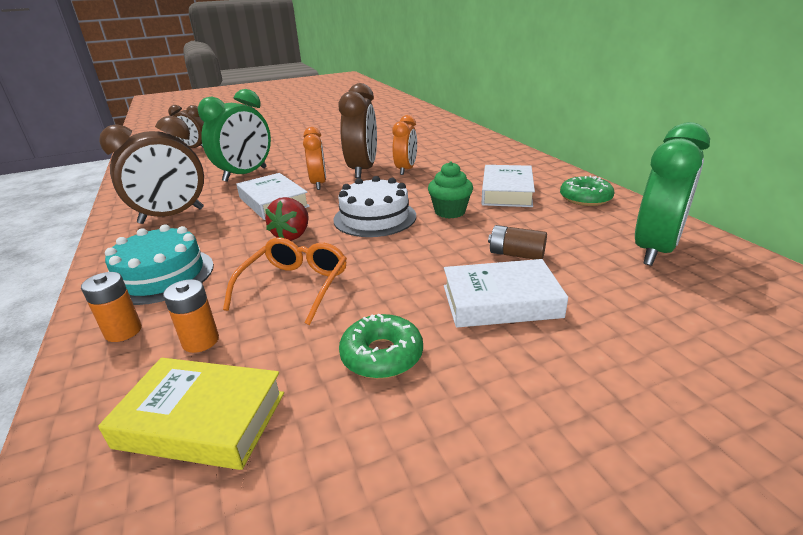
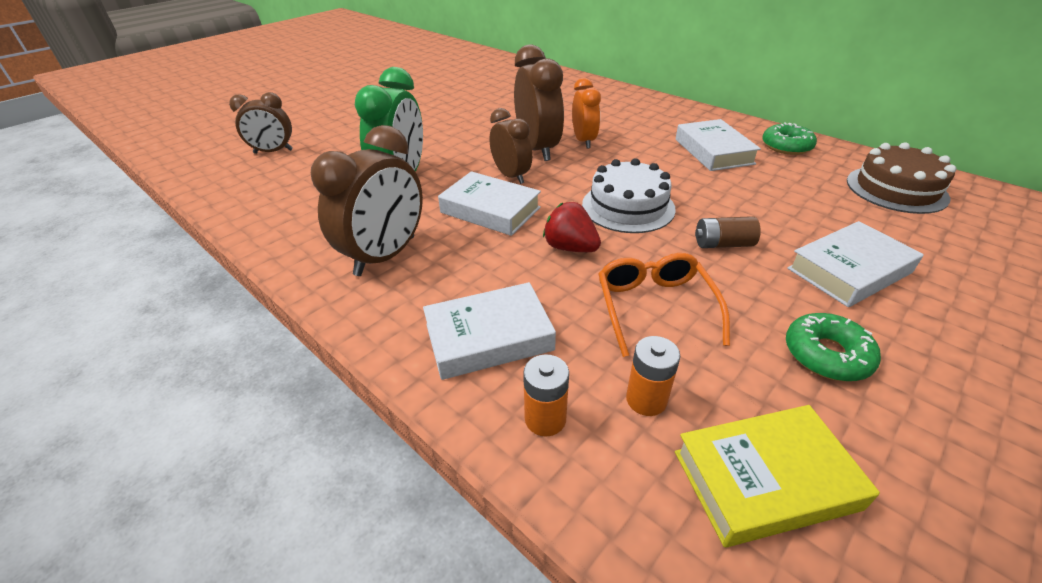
camera: 25 degrees left, 10 degrees up
turquoise cake [105,225,214,305] -> white book [423,282,556,380]
red strawberry [265,197,309,241] -> red strawberry turned 135 degrees clockwise [543,202,601,252]
orange clock [303,127,326,190] -> brown clock [489,108,532,184]
green cupcake [428,161,473,219] -> none
brown battery [488,225,547,260] -> brown battery moved to [695,216,761,248]
green clock [635,122,710,266] -> brown cake [847,142,957,214]

